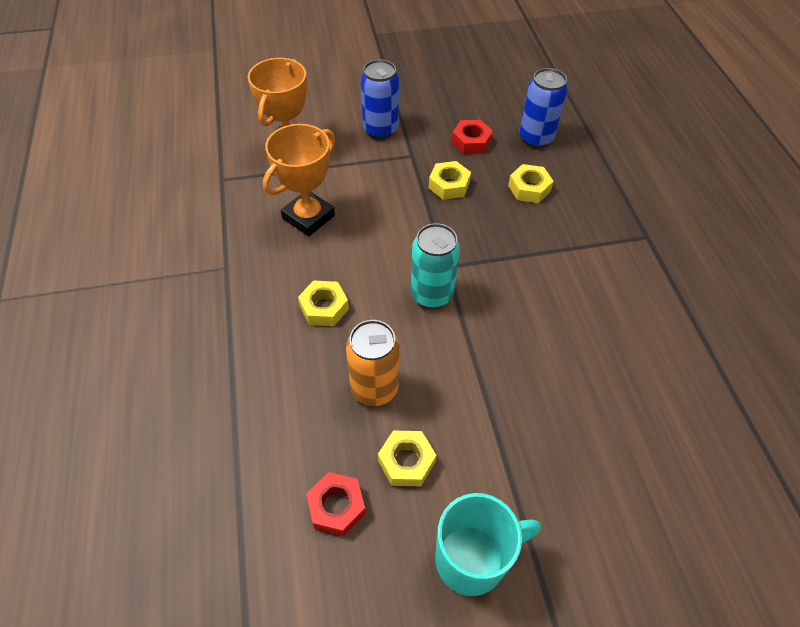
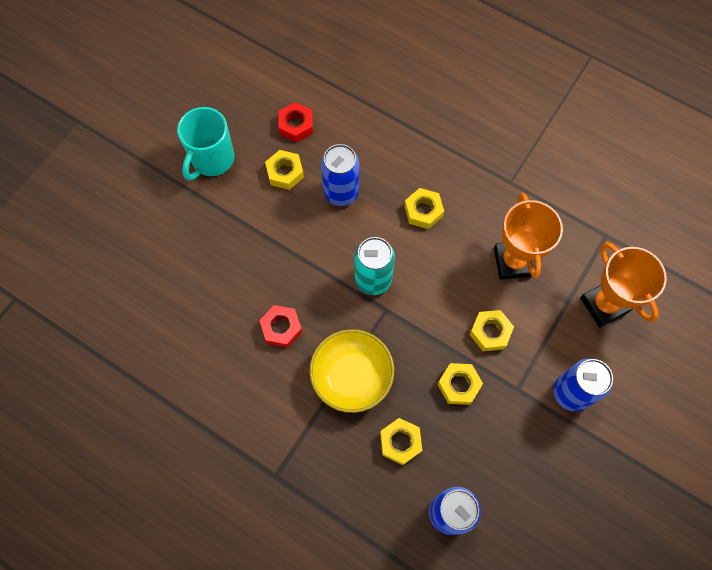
camera: 135 degrees right, 15 degrees up
orange can [346,320,399,406] -> blue can [321,144,359,206]
red nut [452,120,493,154] -> red nut moved to [259,305,302,348]
none -> yellow bowl [309,329,394,413]
none -> yellow nut [469,310,514,351]

